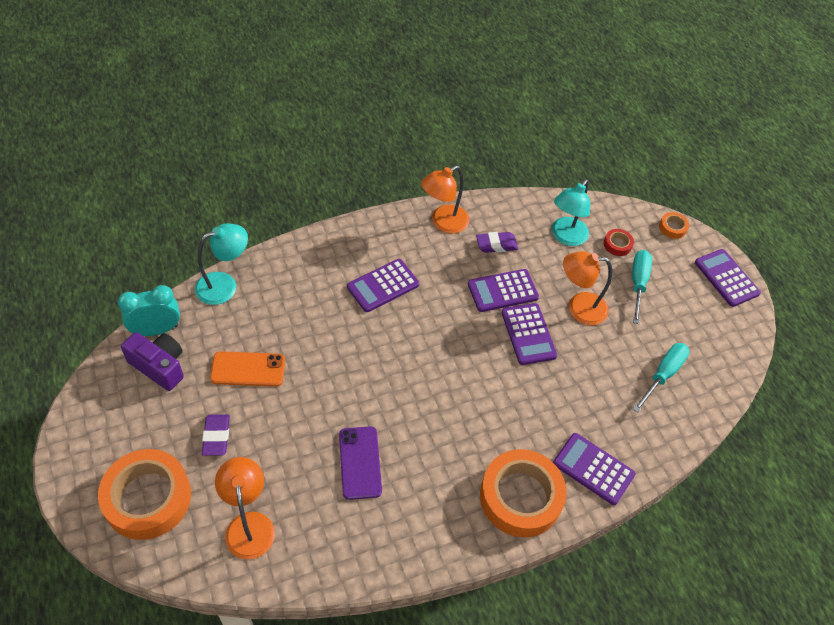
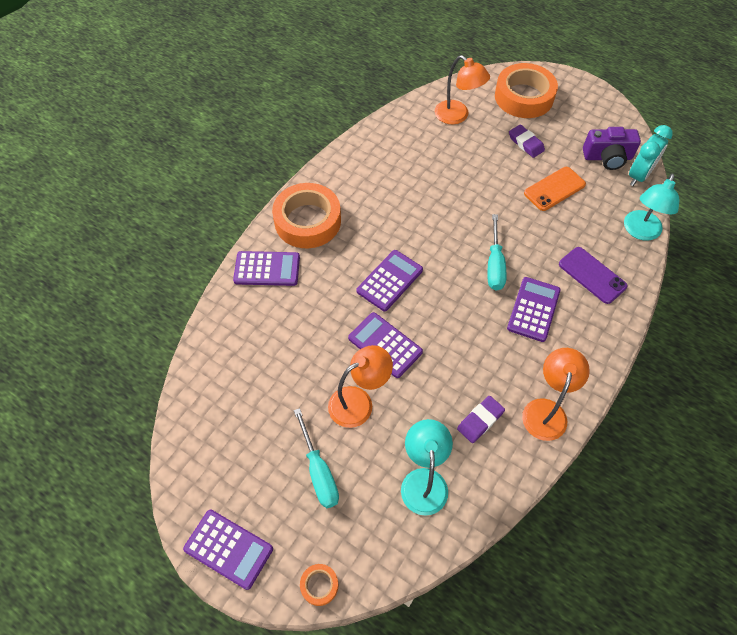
camera: 150 degrees right, 5 degrees up
purple phone [339,426,382,500] -> purple phone moved to [559,247,628,304]
purple calculator [468,269,539,312] -> purple calculator moved to [357,250,423,311]
red tape [604,229,634,256] -> none
turquoise screwdriver [633,343,690,412] -> turquoise screwdriver moved to [488,214,506,290]

